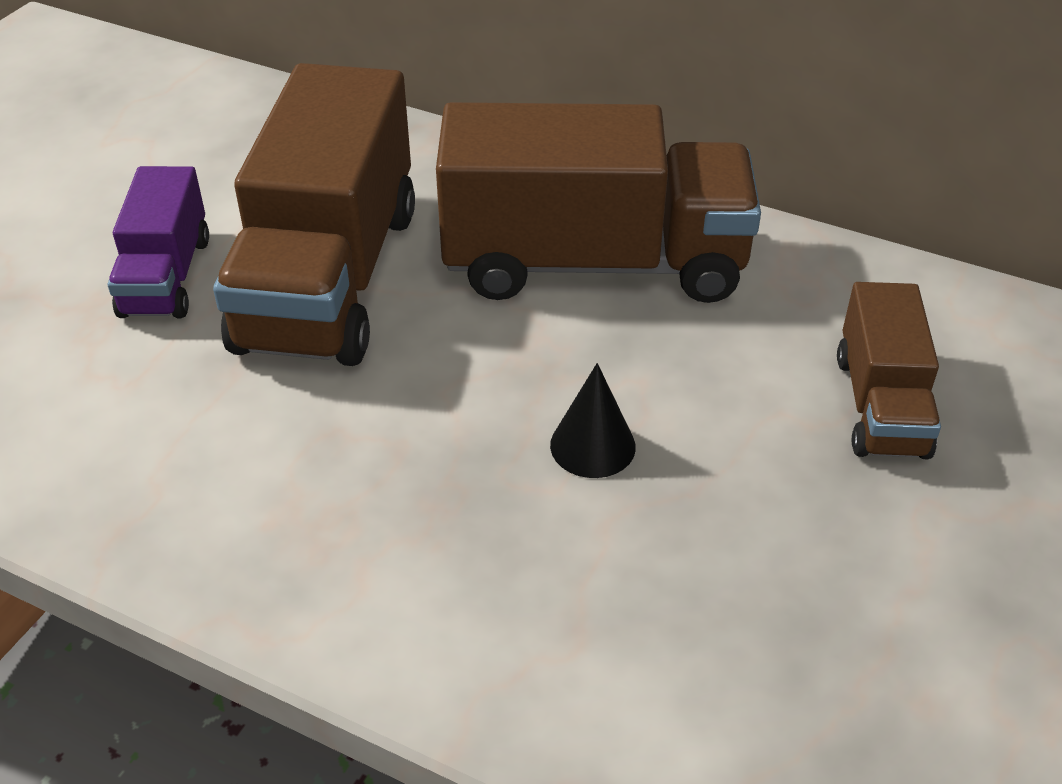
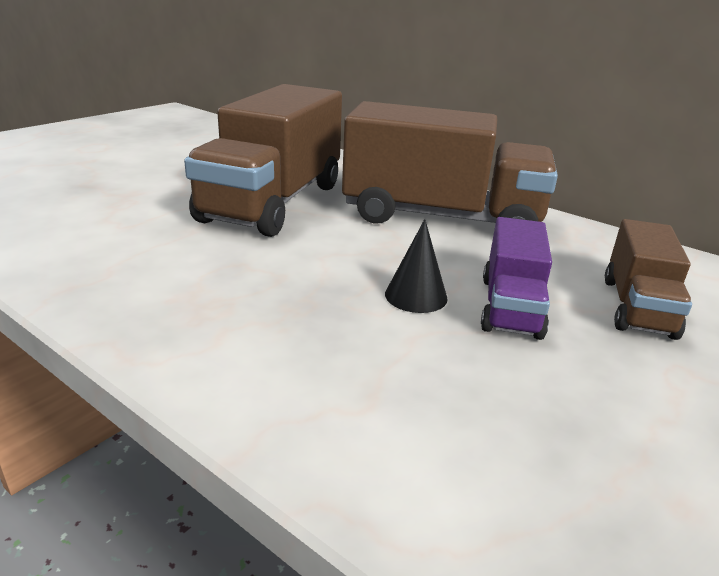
camera: 10 degrees right, 15 degrees down
purple truck [108,166,209,318] -> purple truck moved to [481,217,552,340]

